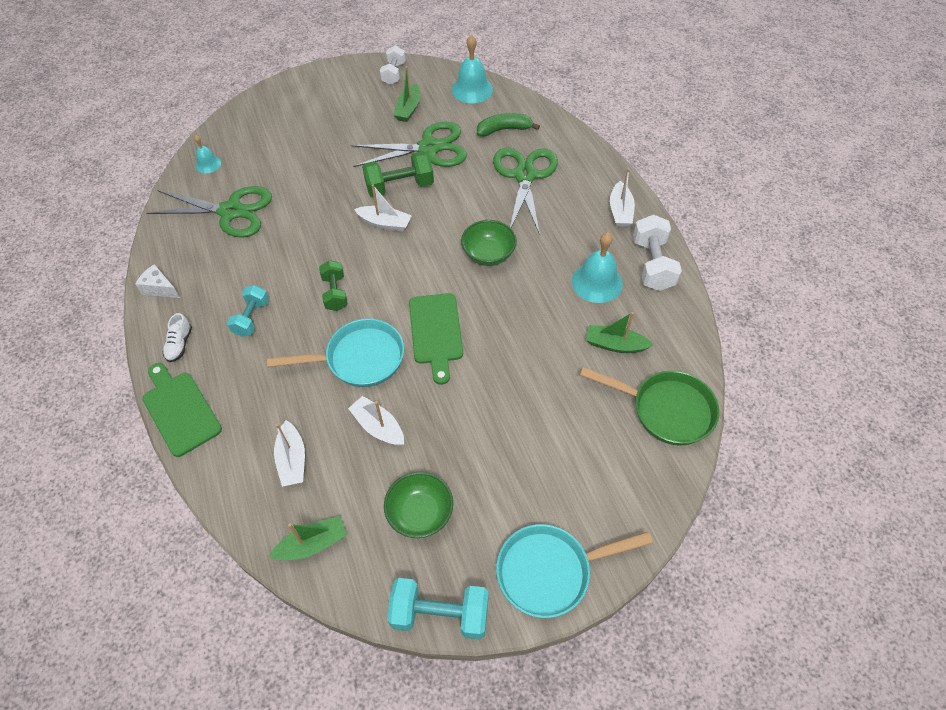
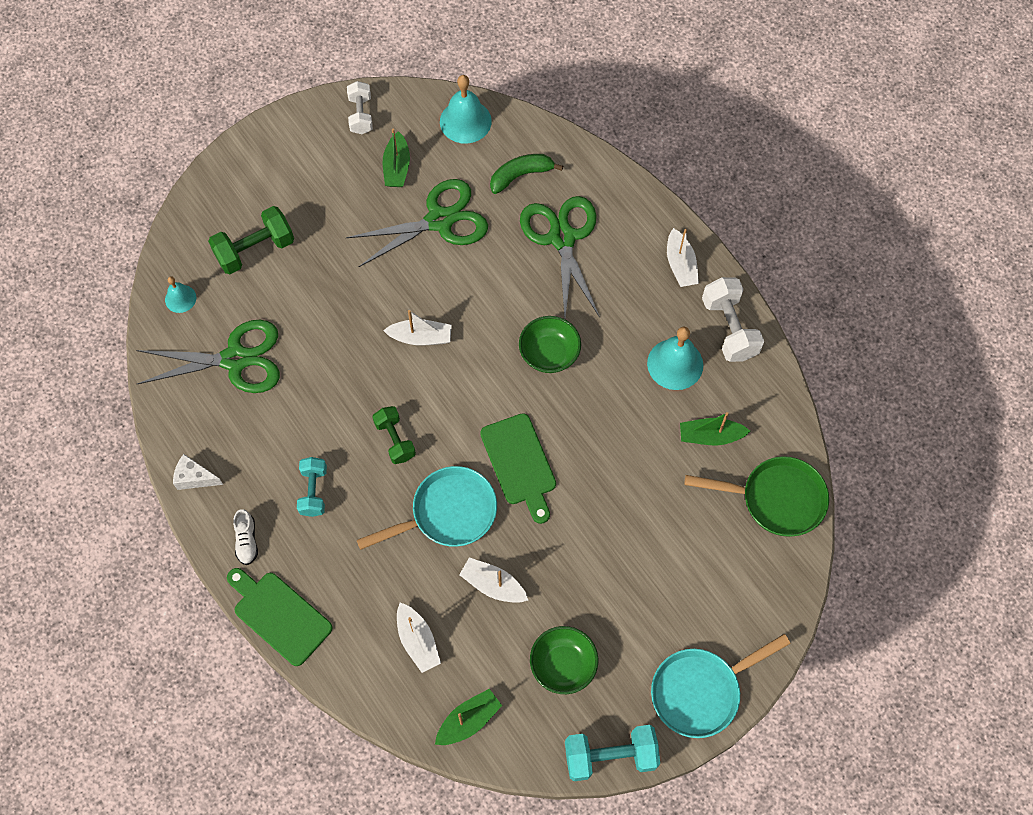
camera: 15 degrees left, 10 degrees up
green dumbbell [362,151,434,198] -> green dumbbell moved to [208,206,294,274]

